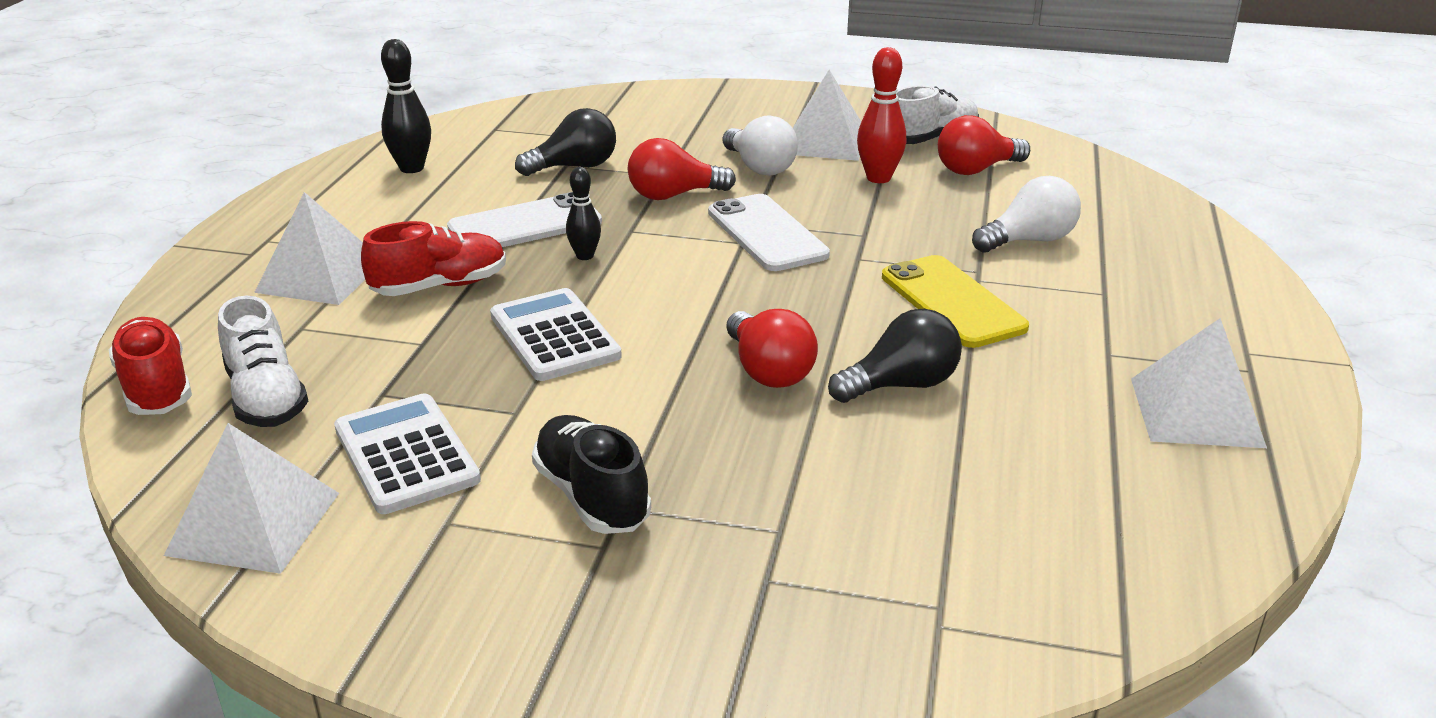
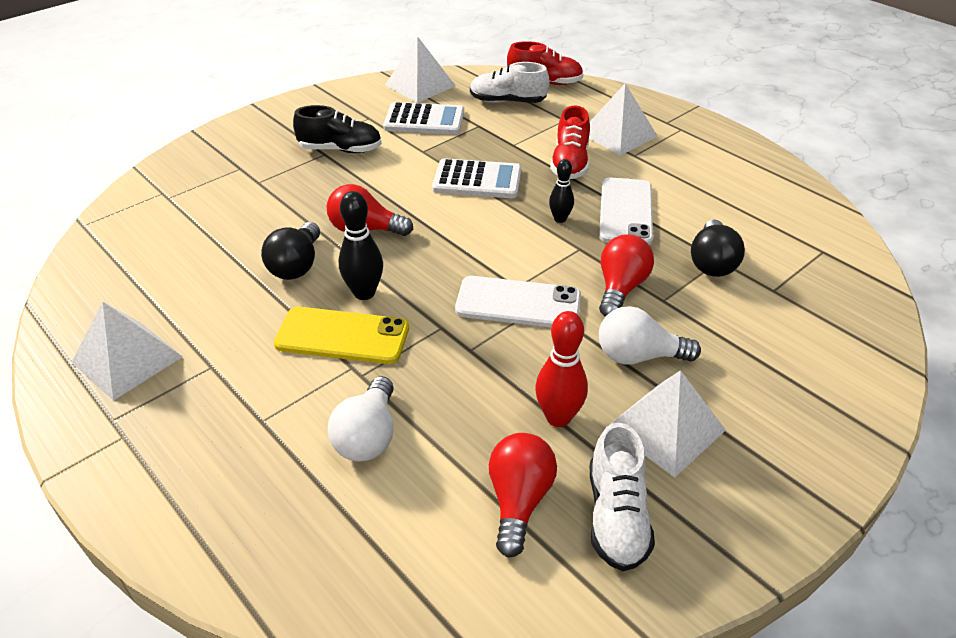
camera: 125 degrees right, 10 degrees up
black bowling pin [381,39,431,173] -> black bowling pin moved to [339,191,383,300]

